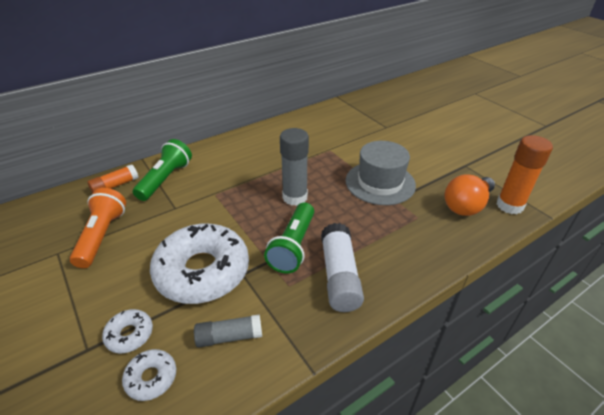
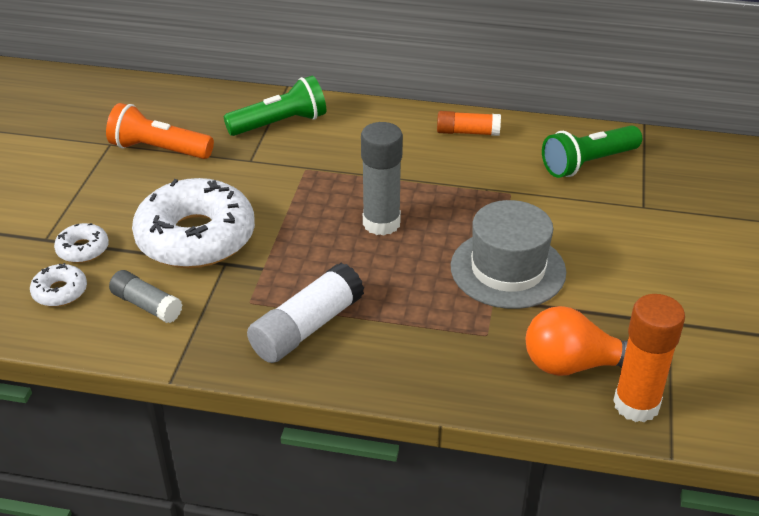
camera: 45 degrees right, 0 degrees up
orange flashlight [70,188,126,268] -> orange flashlight turned 120 degrees counterclockwise [106,103,214,159]
orange glue stick [87,164,139,193] -> orange glue stick moved to [437,111,501,136]
green flashlight [264,202,314,274] -> green flashlight moved to [542,125,642,178]

